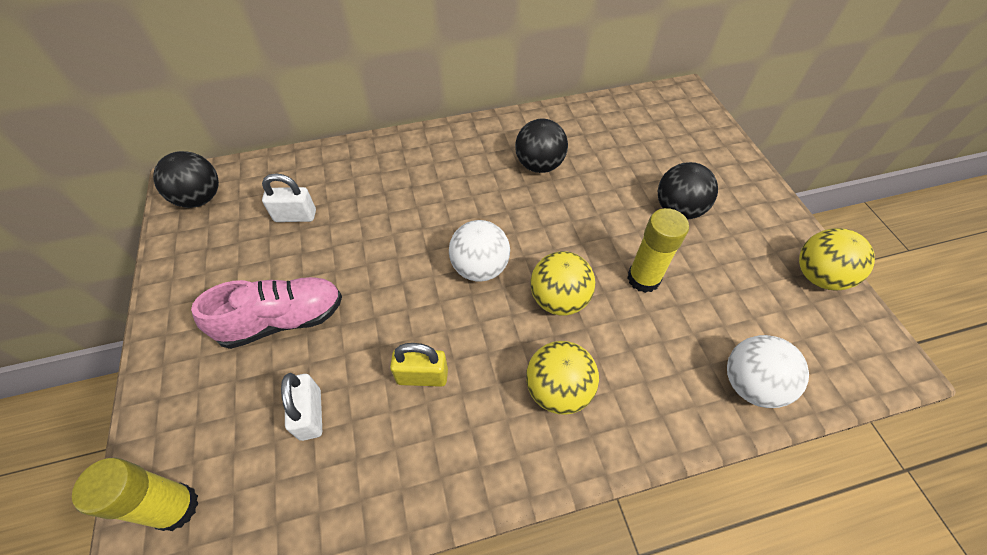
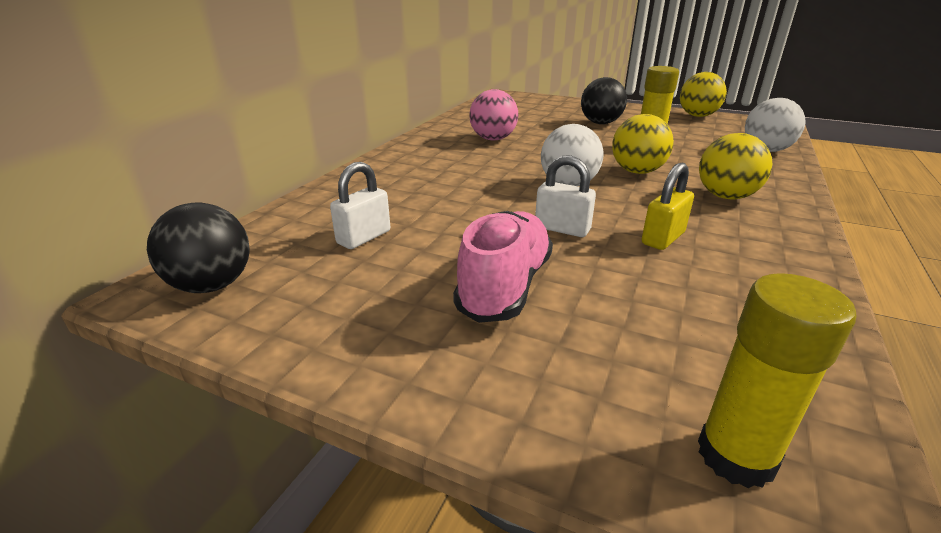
camera: 50 degrees left, 25 degrees down
white padlock [281,373,322,441] -> white padlock moved to [535,155,596,237]
black ball [515,119,568,173] -> pink ball [469,89,518,140]

